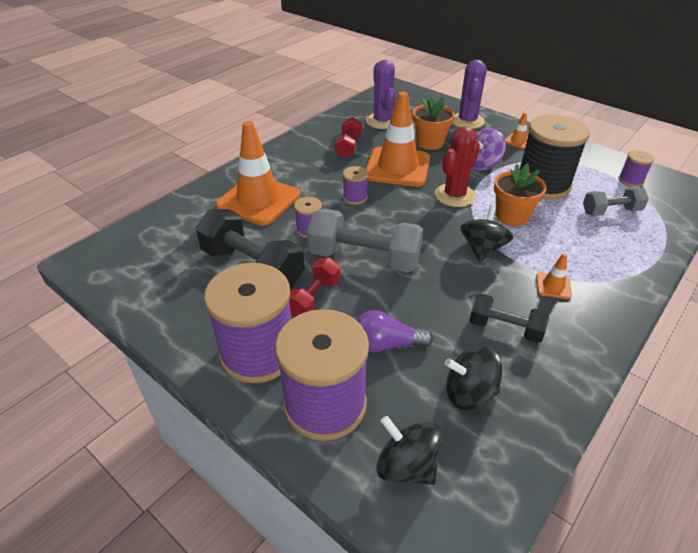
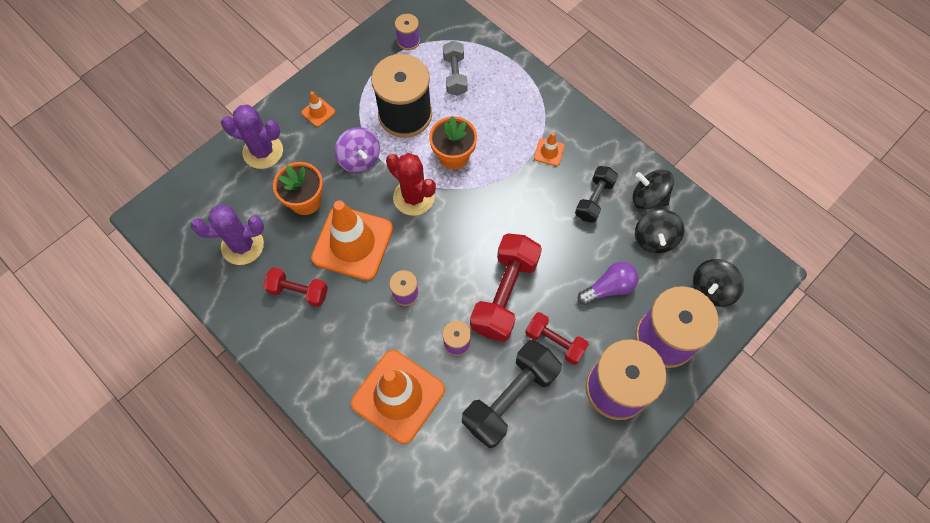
camera: 85 degrees left, 25 degrees up
grey dumbbell [307,209,423,273] -> red dumbbell [470,233,542,342]
purple light bulb [356,310,434,352] -> purple light bulb turned 120 degrees counterclockwise [578,262,639,305]
black spinning top [460,205,513,262] -> black spinning top moved to [632,170,674,210]

